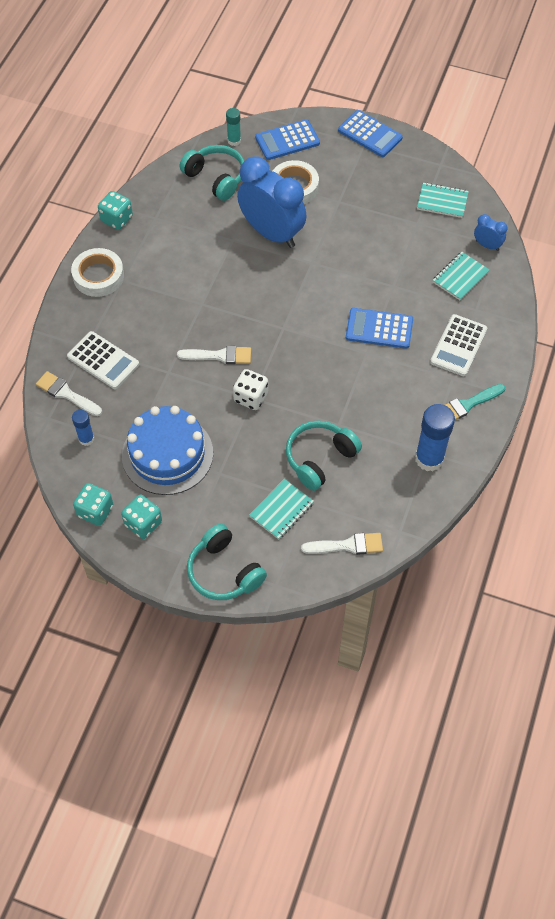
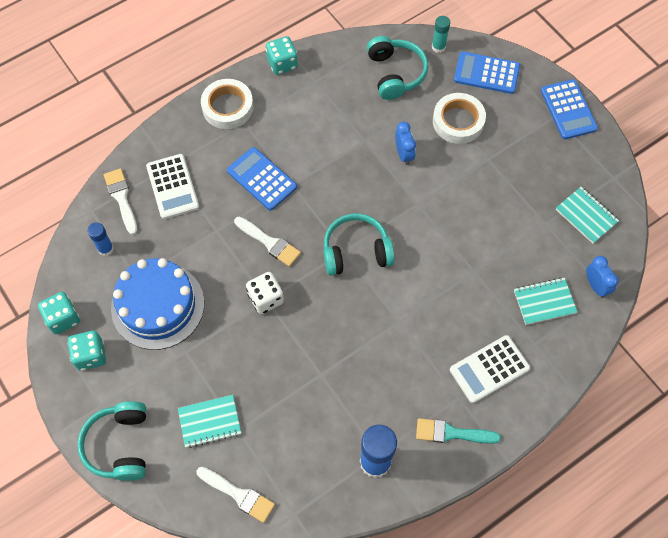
camera: 35 degrees right, 5 degrees up
blue clock [237,157,306,248] -> blue clock [395,122,416,165], size x0.43
turquoise headphones [286,420,362,491] -> turquoise headphones moved to [323,213,395,276]
blue calculator [346,308,413,349] -> blue calculator moved to [227,147,297,211]

